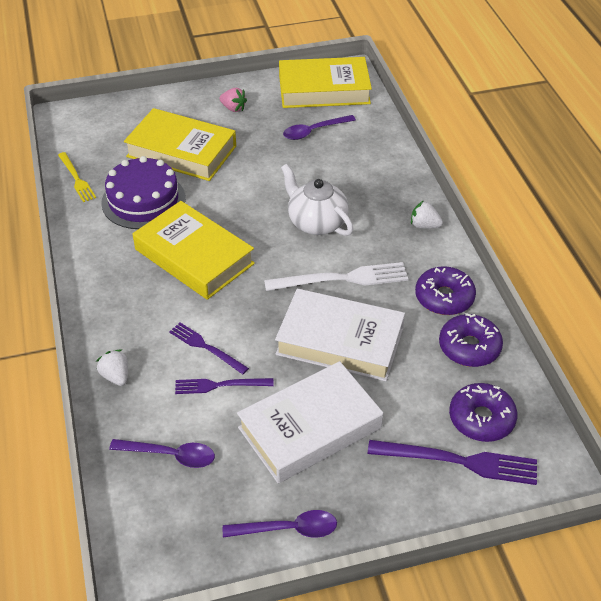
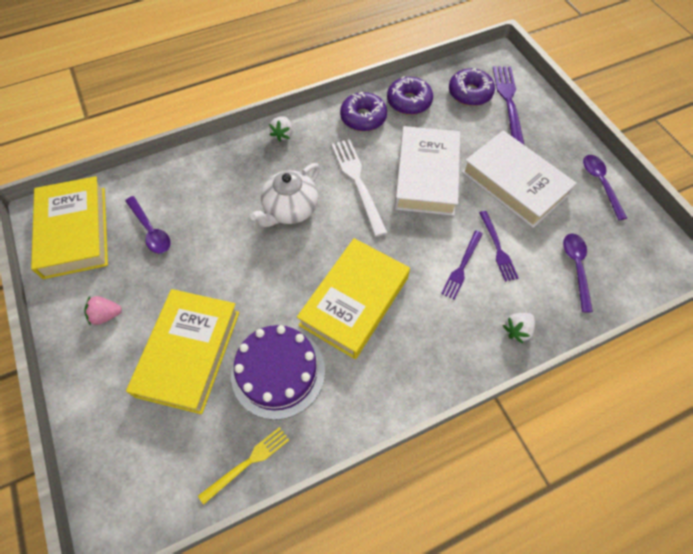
camera: 100 degrees left, 15 degrees up
pink strawberry [219,88,247,112] -> pink strawberry turned 120 degrees counterclockwise [84,296,122,326]

